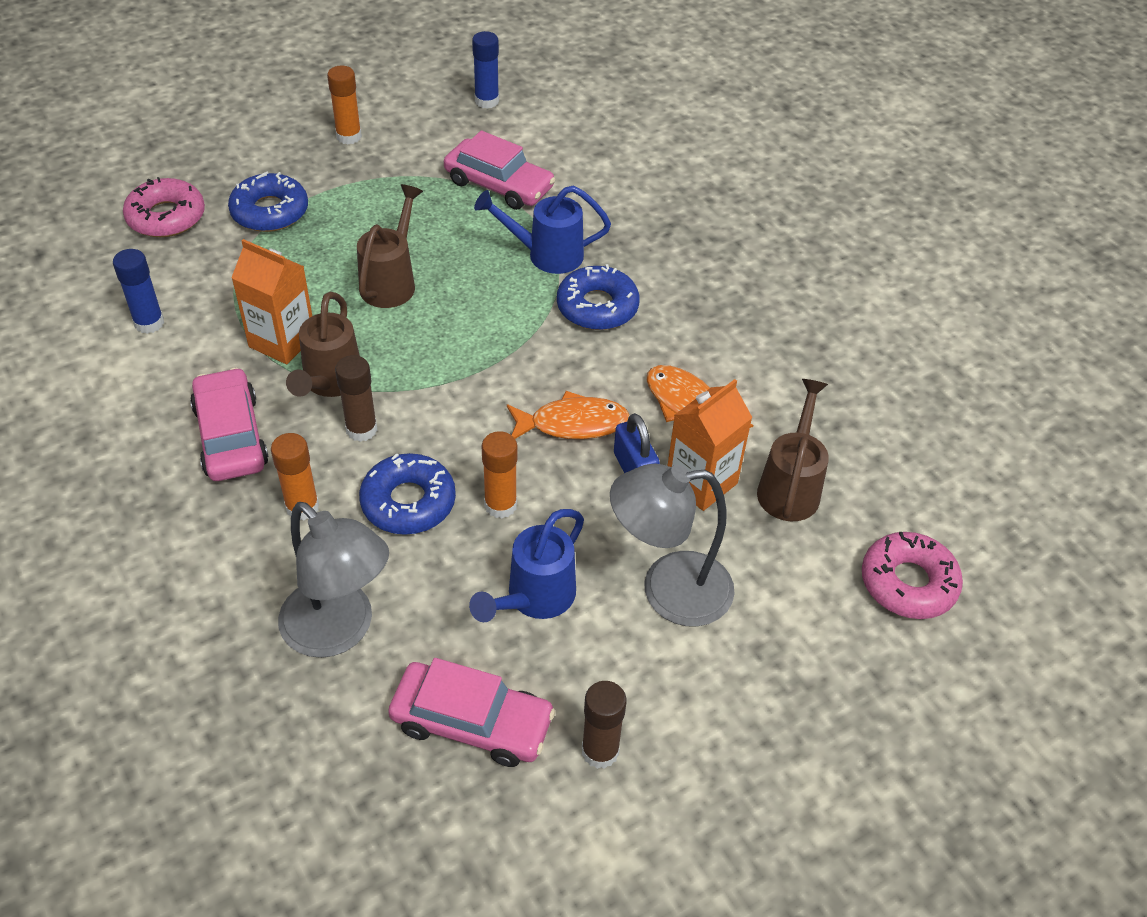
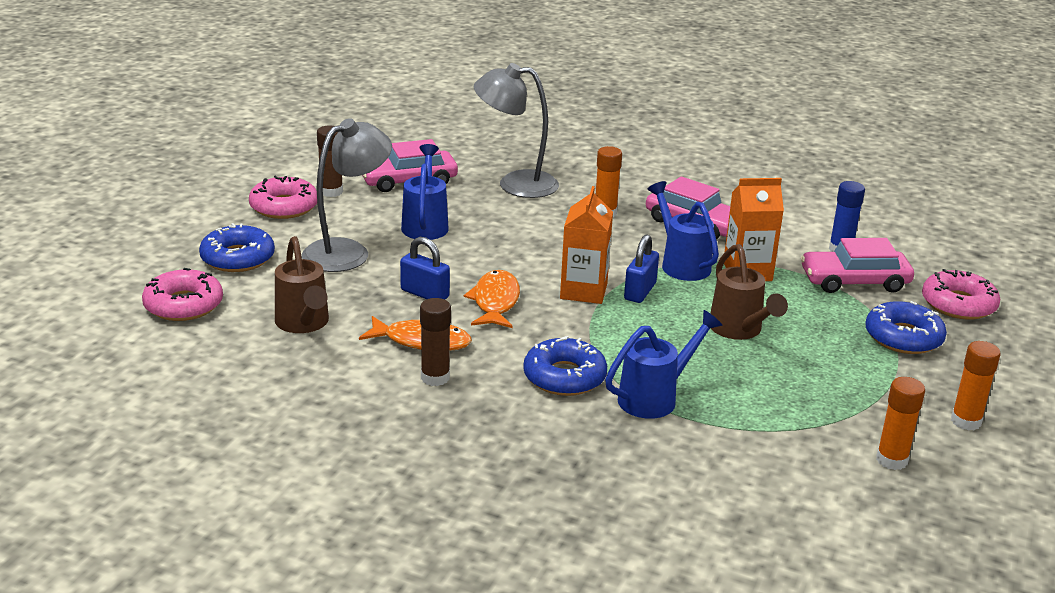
camera: 145 degrees right, 20 degrees down
brown watering can [286,292,360,397] -> blue watering can [647,181,719,281]
brown glue stick [335,355,377,442] -> brown glue stick moved to [420,298,451,386]
blue donut [359,453,456,535] -> blue donut moved to [199,223,275,272]
pink car [444,130,555,210] -> pink car moved to [801,238,914,293]
blue glue stick [472,31,499,109] -> none
orange glue stick [482,431,517,518] -> orange glue stick moved to [876,377,925,470]
orange fish [507,391,630,439] -> orange fish turned 135 degrees clockwise [464,270,520,328]
orange carton [667,379,753,511] -> orange carton moved to [560,186,613,304]
none -> pink donut [249,175,317,219]
none -> blue padlock [624,234,659,303]

